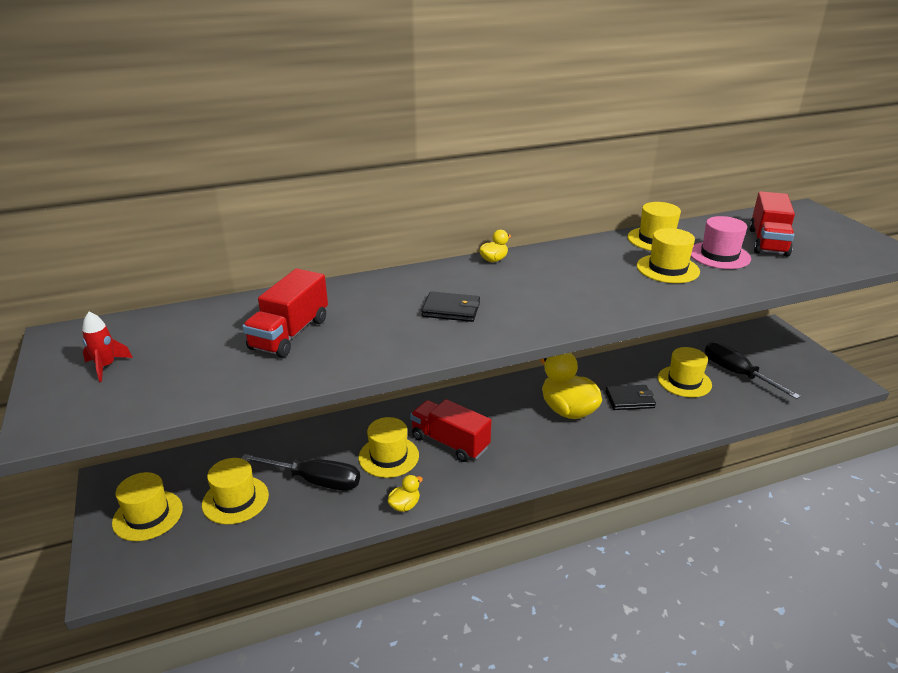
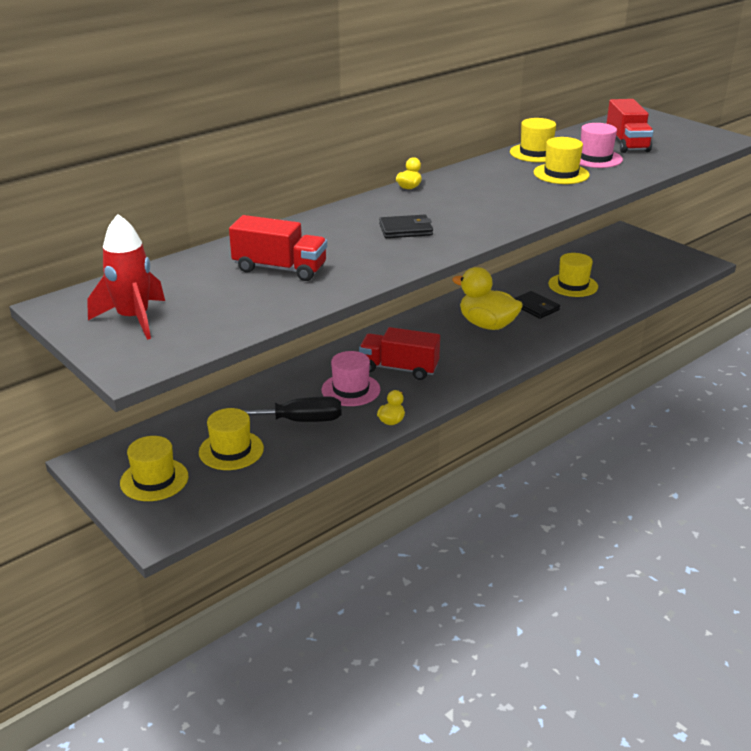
camera: 20 degrees left, 0 degrees up
red rocket [82,312,133,382] -> red rocket [87,214,165,340], size x1.81
red truck [242,269,328,357] -> red truck turned 75 degrees counterclockwise [229,215,327,281]
yellow hat [359,417,419,478] -> pink hat [322,351,380,406]
black wallet [606,385,656,410] -> black wallet turned 75 degrees clockwise [514,291,560,319]
black screwdriver [705,342,801,399] -> none

